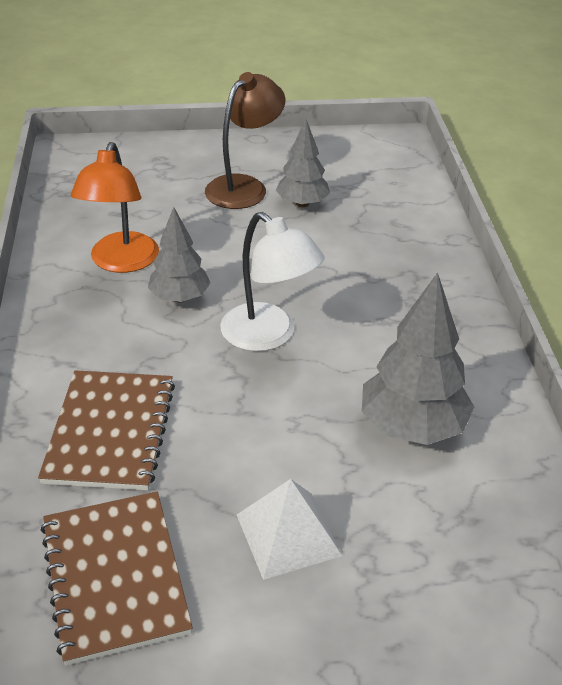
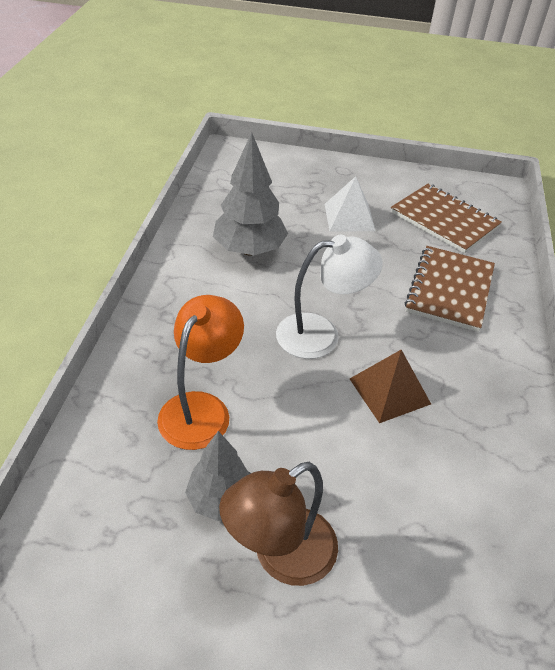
camera: 165 degrees left, 5 degrees up
brown notebook [41,492,193,666] -> brown notebook turned 45 degrees counterclockwise [391,184,502,253]
orange lamp [71,142,159,273] -> orange lamp moved to [157,295,244,450]
grey tree [148,207,210,302] -> brown pyramid [350,350,431,423]
white lamp [220,212,325,352] -> white lamp turned 105 degrees clockwise [276,235,383,359]

